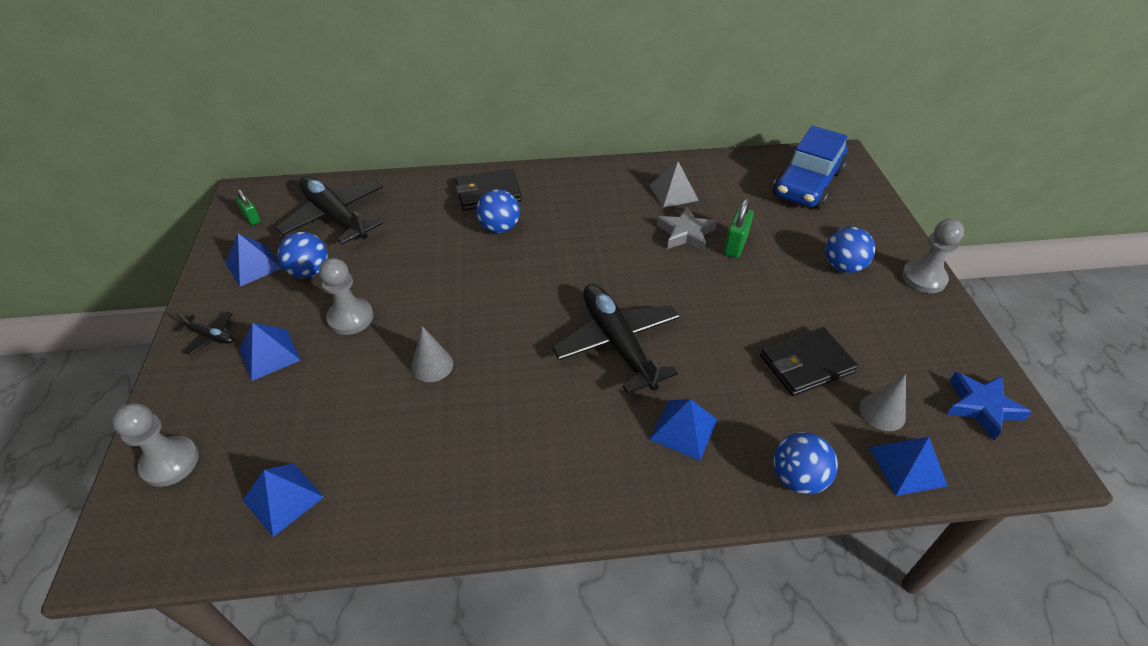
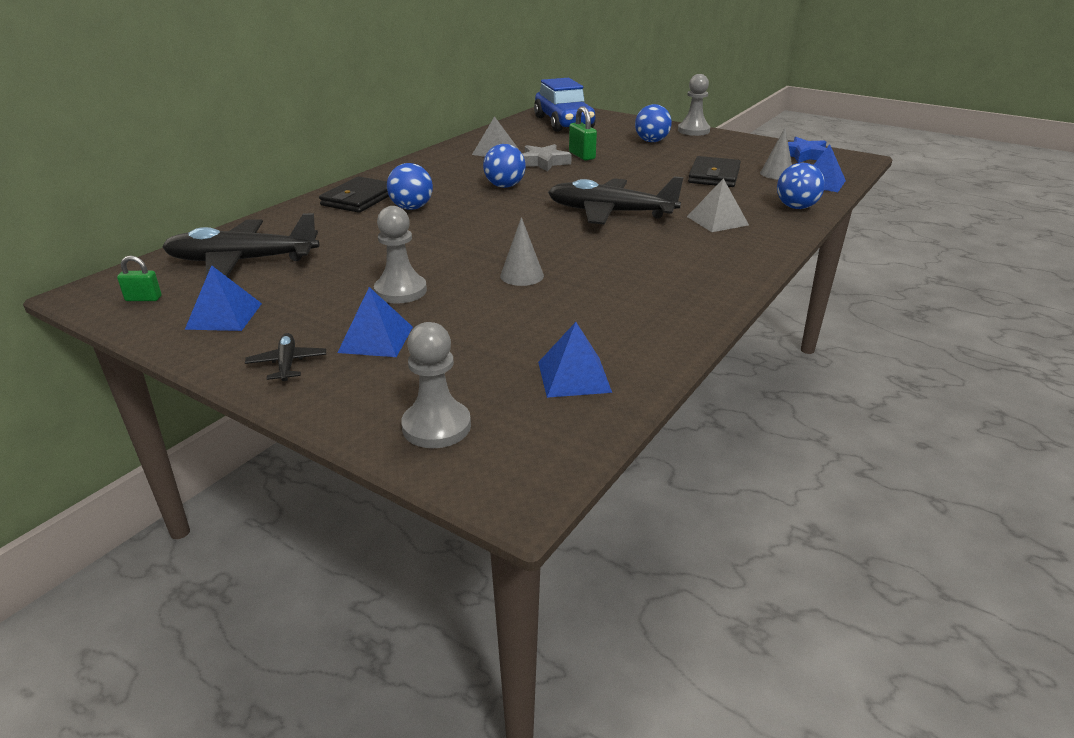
camera: 50 degrees left, 15 degrees down
black plane [175,311,233,355] -> black plane turned 75 degrees counterclockwise [245,333,326,381]
blue ball [278,232,328,278] -> blue ball moved to [483,144,526,188]
blue pyramid [649,399,718,460] -> grey pyramid [687,178,749,232]

